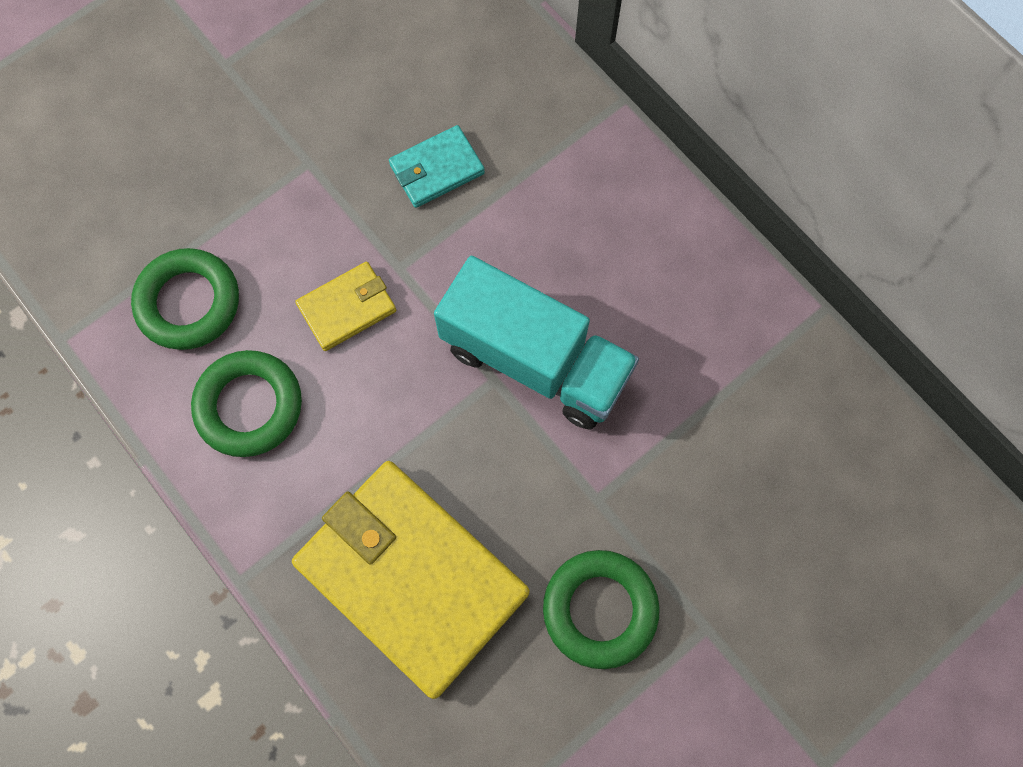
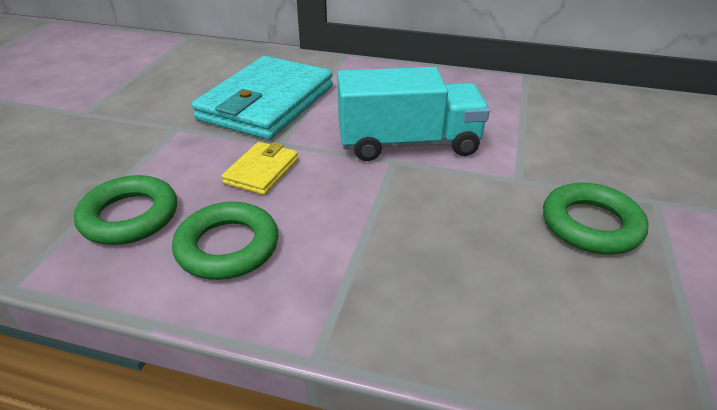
camera: 35 degrees left, 35 degrees down
yellow wallet [292,461,530,699] -> none
turquoise wallet [389,125,485,208] -> turquoise wallet [192,56,333,140], size x2.19

